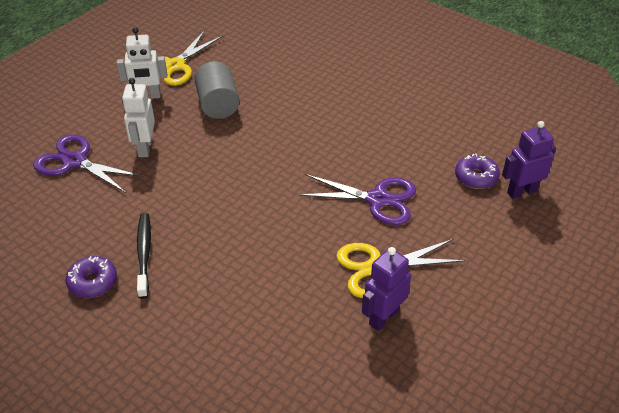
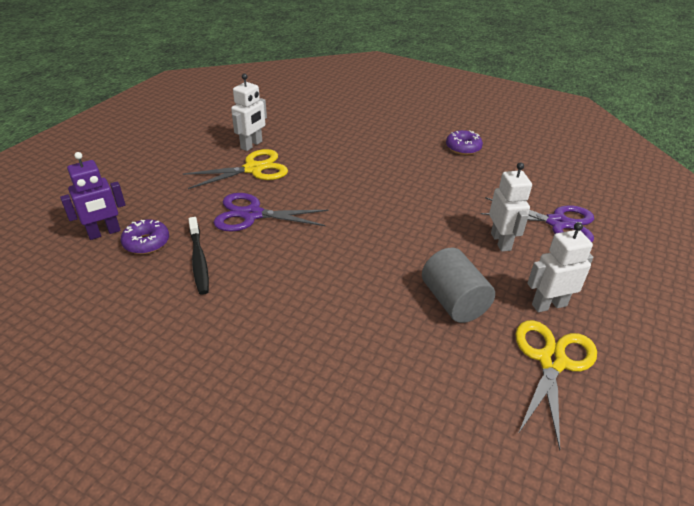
camera: 170 degrees right, 5 degrees down
black toothbrush [137,213,151,299] -> black toothbrush moved to [188,217,209,295]
purple robot [362,247,411,331] -> white robot [231,74,267,151]

